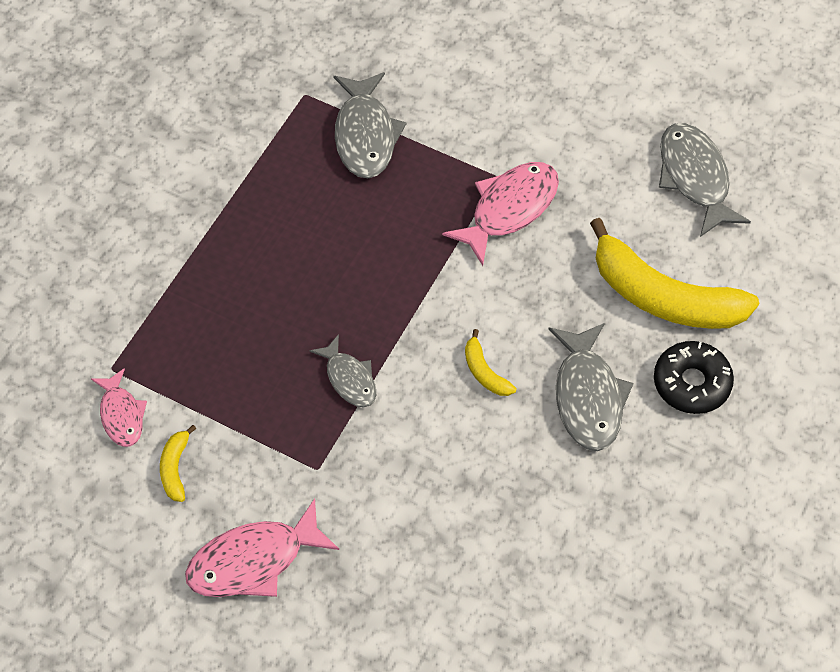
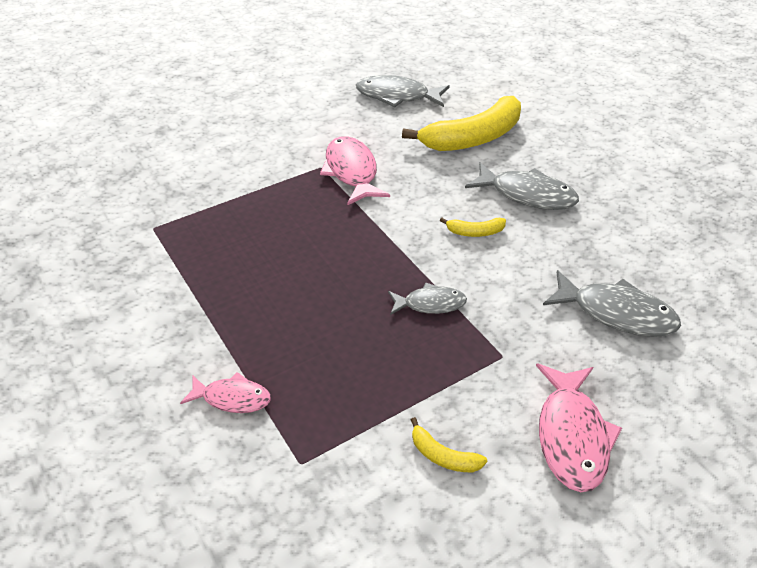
camera: 60 degrees left, 15 degrees down
pink fish [91,368,147,447] -> pink fish moved to [180,372,271,413]
grey fish [333,72,406,178] -> grey fish moved to [543,270,681,337]
black donut [654,341,734,414] -> none

